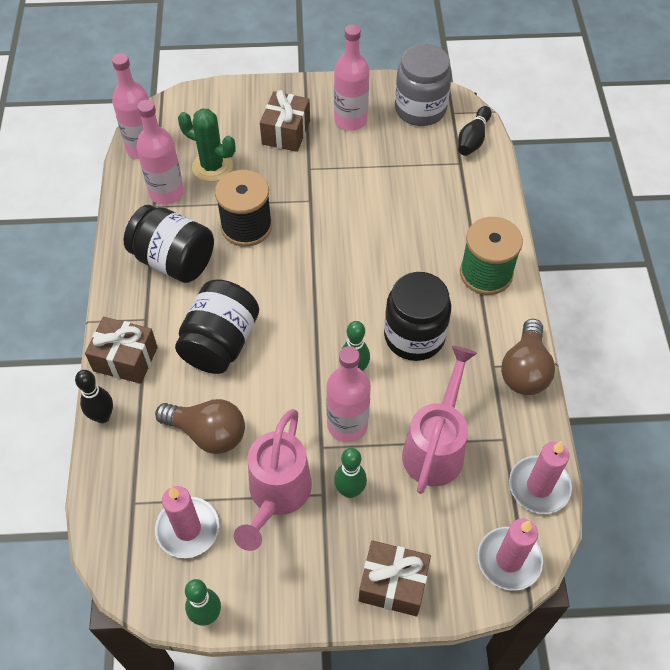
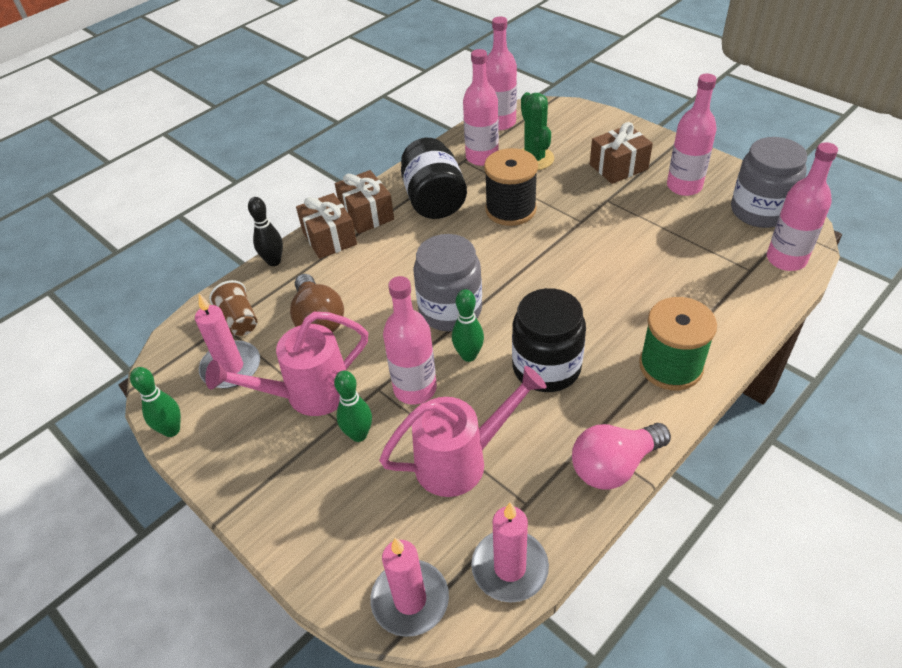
camera: 50 degrees right, 10 degrees down
black jar [175,280,259,374] -> none
brown gift [359,540,431,616] -> brown gift moved to [335,170,394,234]
black bowling pin [458,106,492,156] -> pink bottle [767,142,838,271]
brown light bulb [501,319,555,395] -> pink light bulb [572,423,671,489]
none -> brown cup [209,280,258,336]
none -> grey jar [413,234,482,331]

